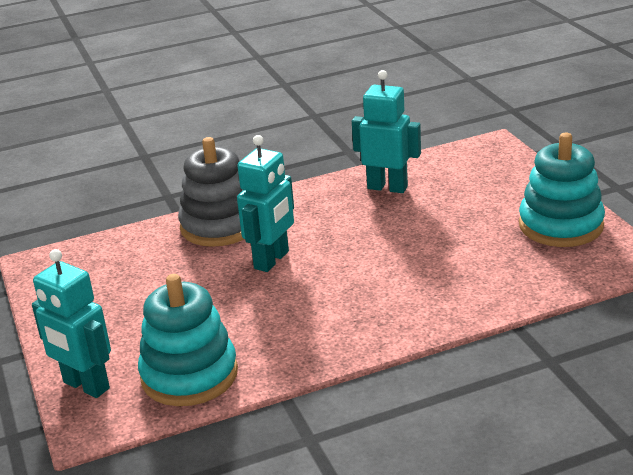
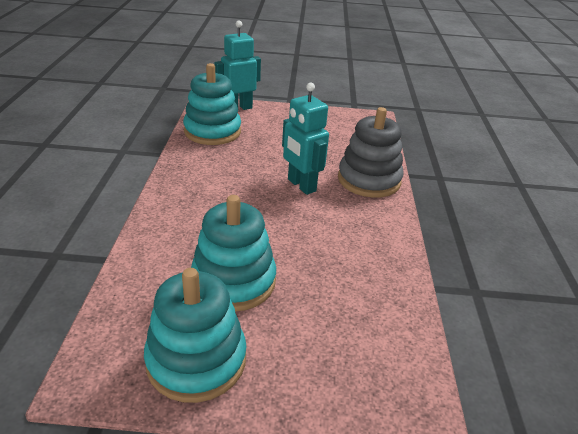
camera: 110 degrees right, 5 degrees up
turquoise robot [352,70,421,193] -> none
none -> turquoise stacking toy [191,195,276,312]

